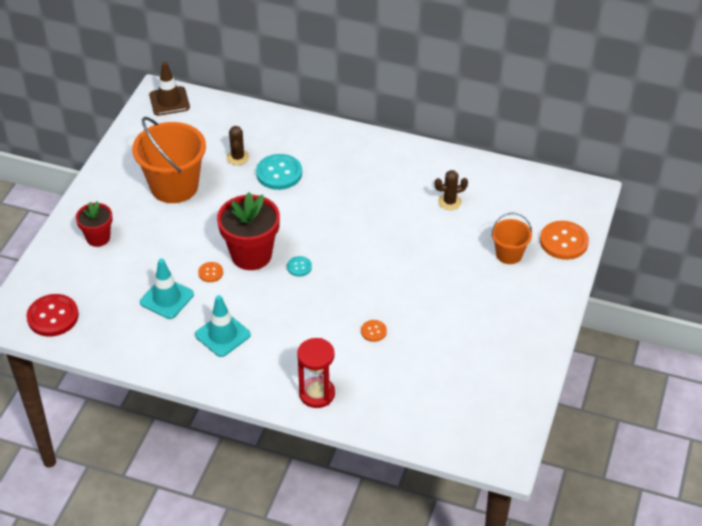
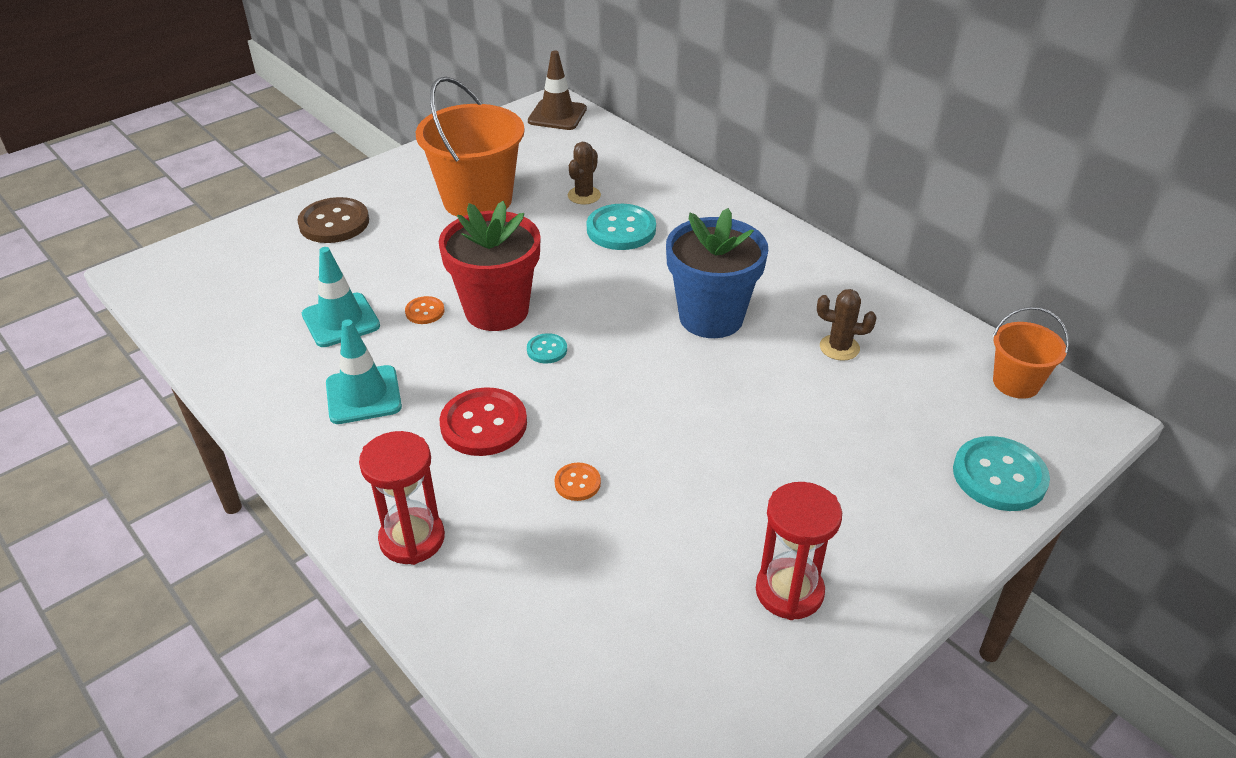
camera: 30 degrees right, 5 degrees down
red button [26,294,79,336] -> red button moved to [439,387,527,456]
red flower pot [76,201,113,247] -> brown button [297,197,369,243]
orange bucket [491,213,532,264] -> orange bucket moved to [993,307,1069,399]
orange button [540,221,589,260] -> turquoise button [953,436,1050,511]
none -> blue flower pot [666,208,768,338]
none -> red hourglass [756,482,842,620]

